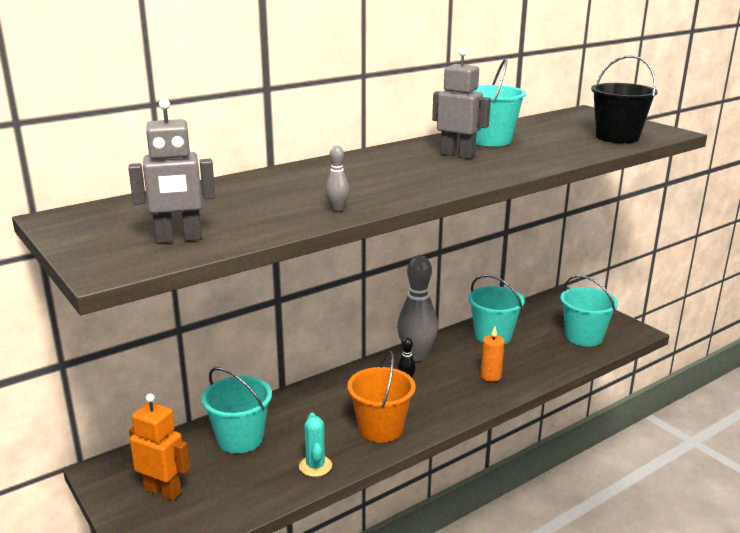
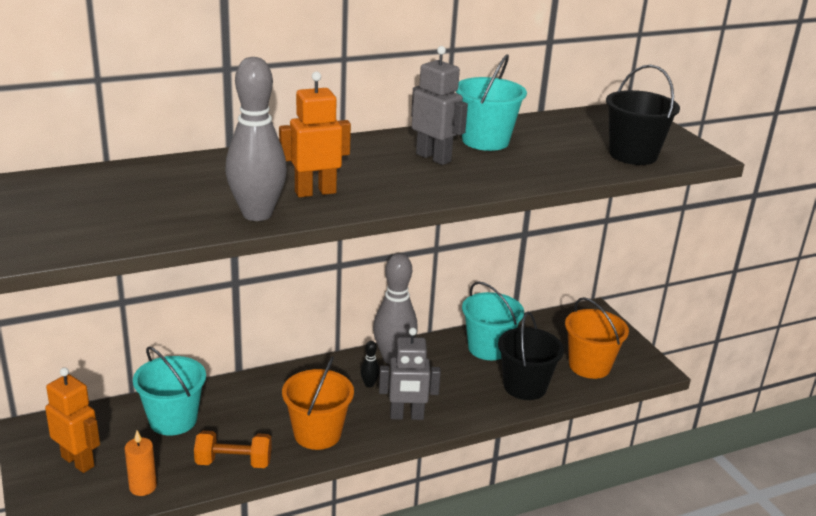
camera: 10 degrees right, 5 degrees up
grey robot [128,99,215,243] -> grey robot moved to [379,328,441,420]
turquoise cactus [299,413,332,477] -> orange dumbbell [194,431,272,468]
grey bowling pin [325,146,350,211] -> grey bowling pin [225,57,287,221], size x2.39
orange candle [480,326,505,382] -> orange candle moved to [125,431,157,496]
turquoise bucket [560,275,618,347] -> orange bucket [565,297,629,379]
none -> orange robot [279,72,351,197]
none -> black bucket [498,312,564,400]

